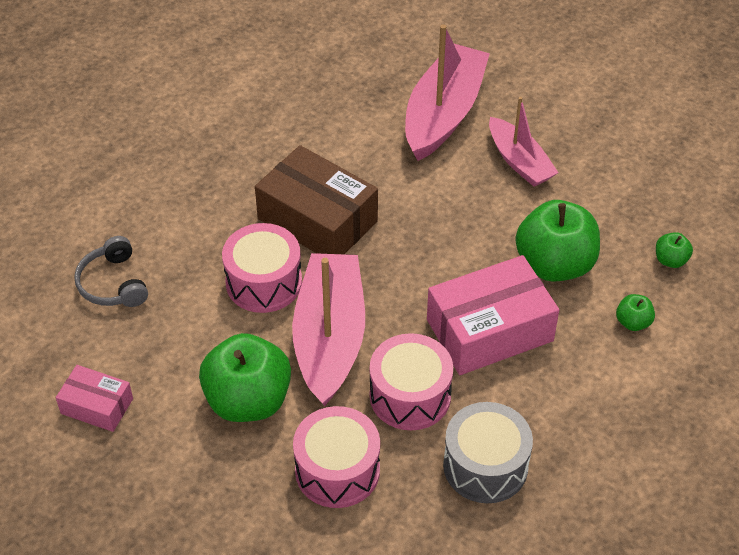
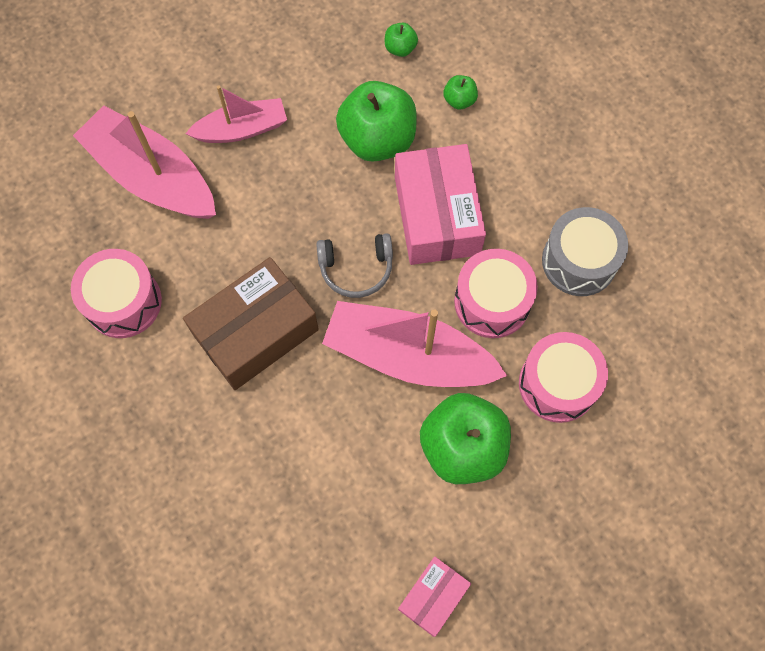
camera: 75 degrees left, 20 degrees up
grey headphones [74,236,148,307] -> grey headphones moved to [316,233,393,298]
pink drum [222,223,302,313] -> pink drum moved to [71,249,162,338]

